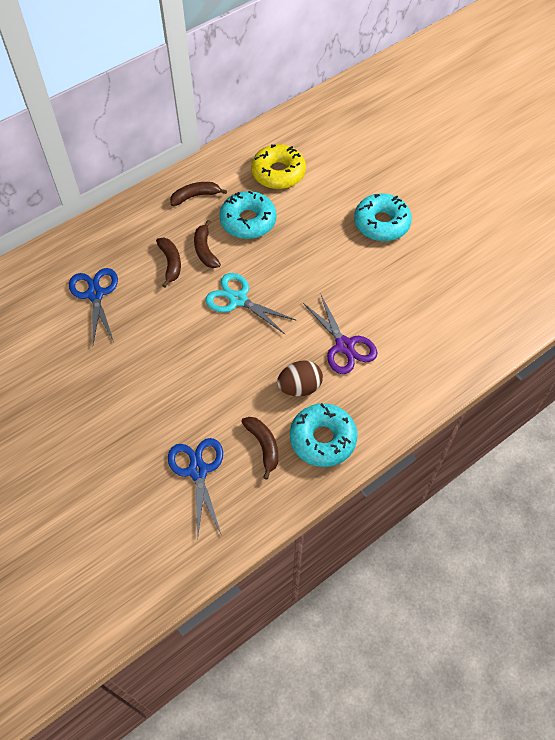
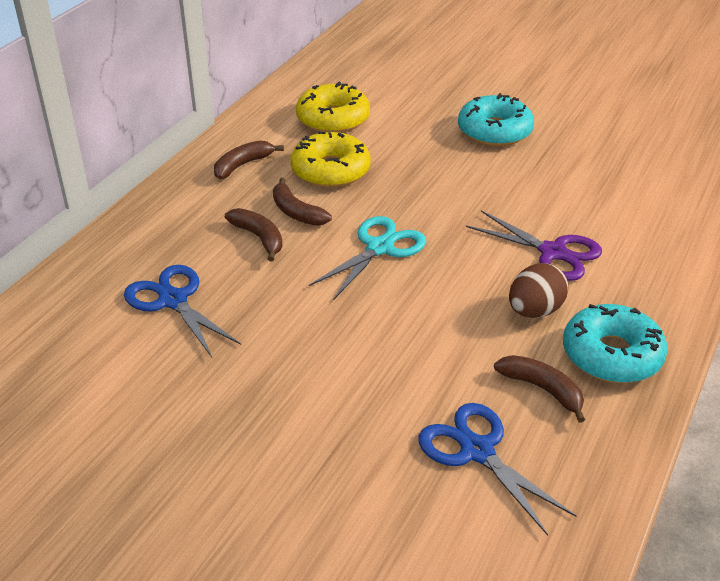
camera: 25 degrees left, 20 degrees down
turquoise scissors [205,273,297,334] -> turquoise scissors turned 120 degrees clockwise [309,216,426,300]
turquoise donut [219,191,276,239] -> yellow donut [291,132,371,188]

